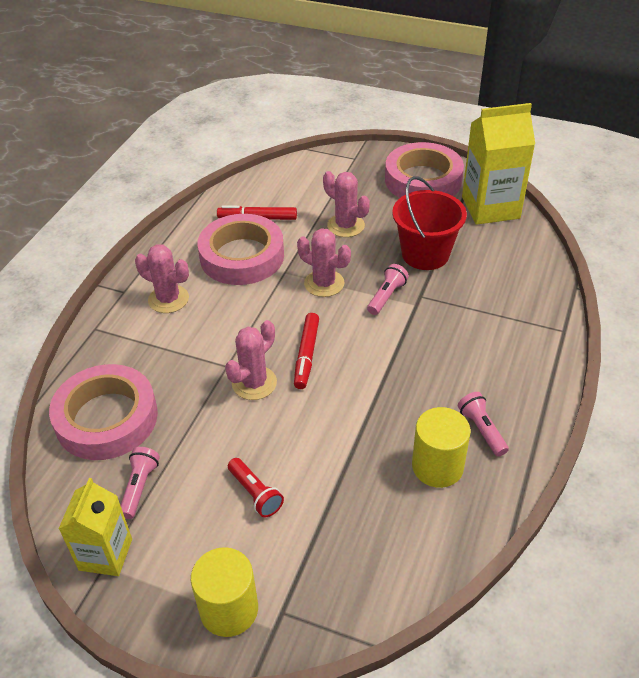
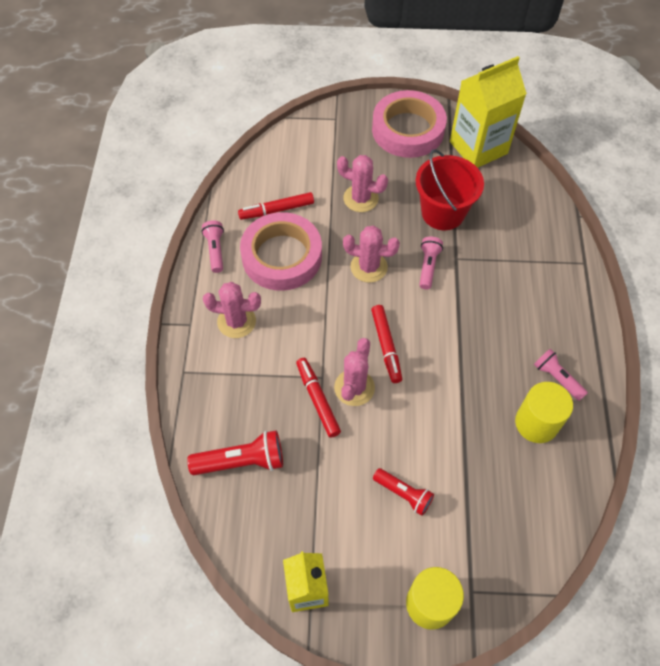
camera: 20 degrees left, 15 degrees up
pink tape [49,364,158,460] -> red flashlight [187,430,283,475]
pink flashlight [120,447,160,519] -> pink flashlight moved to [201,220,224,273]
none -> red marker [296,358,341,438]

